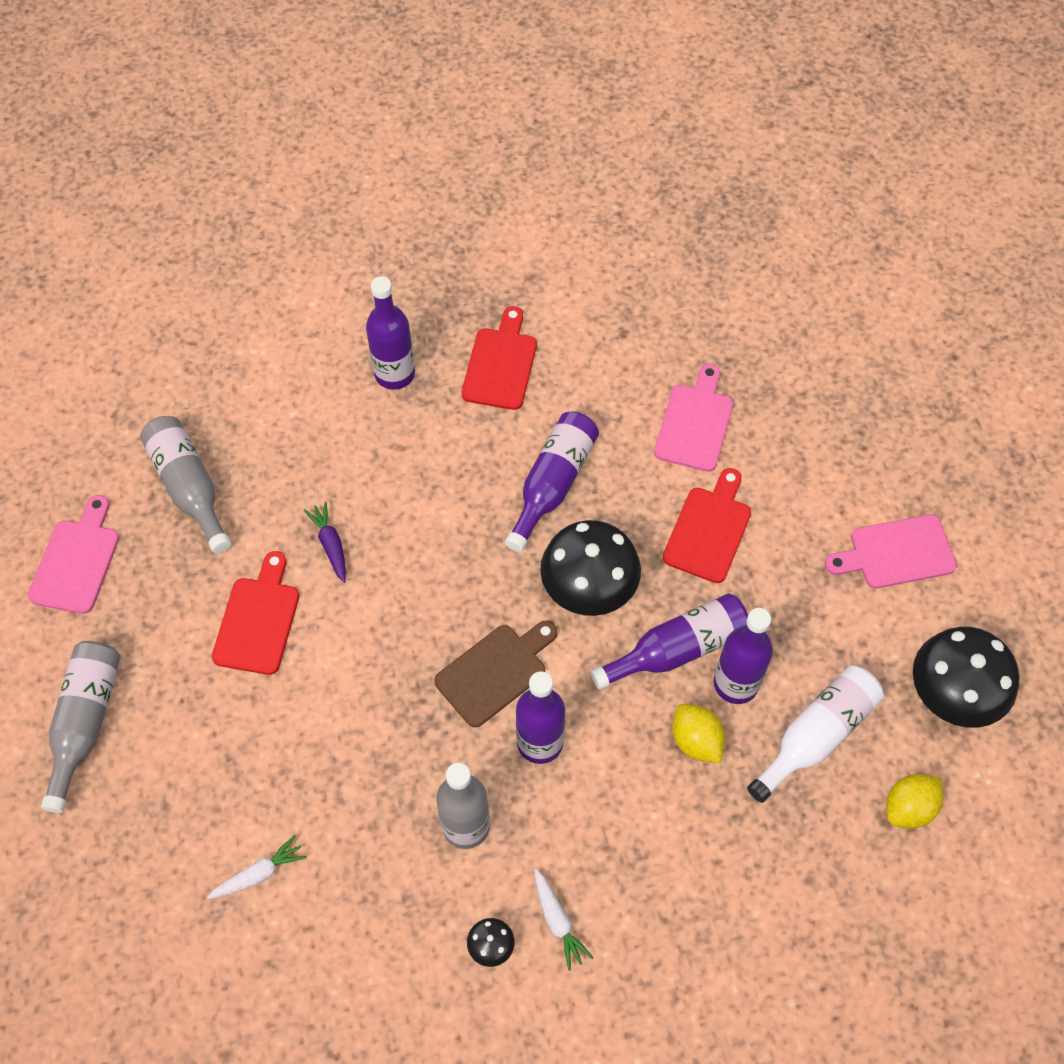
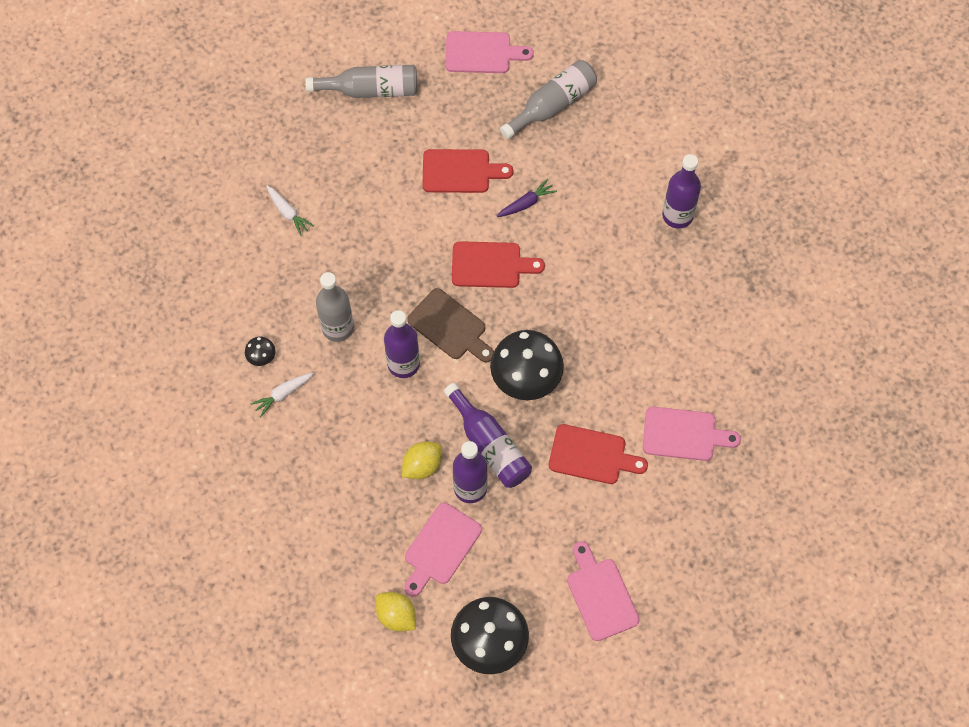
camera: 80 degrees right, 5 degrees up
red cutting board [461,306,537,410] -> red cutting board moved to [452,241,545,288]
purple bottle [505,411,599,552] -> none
white bottle [747,666,884,803] -> pink cutting board [404,503,482,597]

